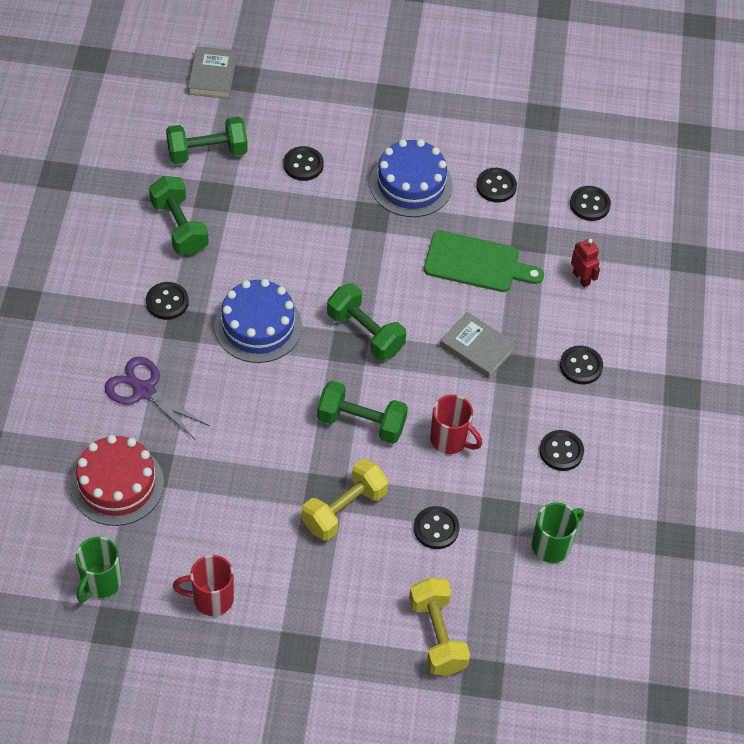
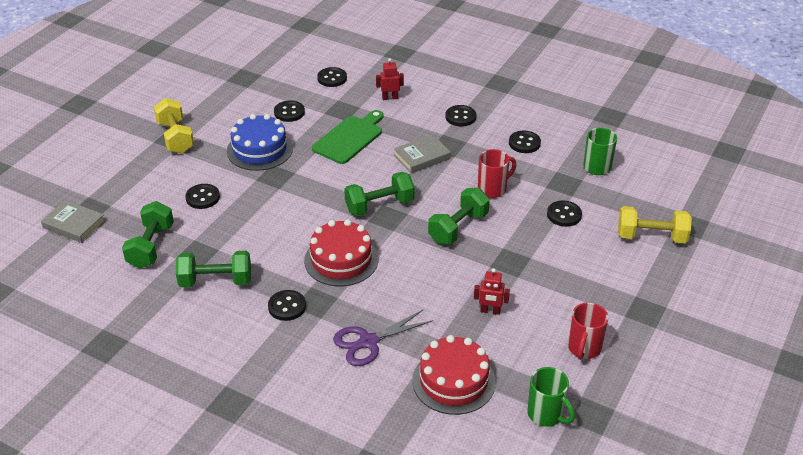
camera: 65 degrees left, 15 degrees down
blue cake [214,279,302,363] -> red cake [304,219,378,286]
yellow dumbbell [302,459,388,541] -> yellow dumbbell moved to [154,98,194,153]
none -> red robot [474,268,510,315]

